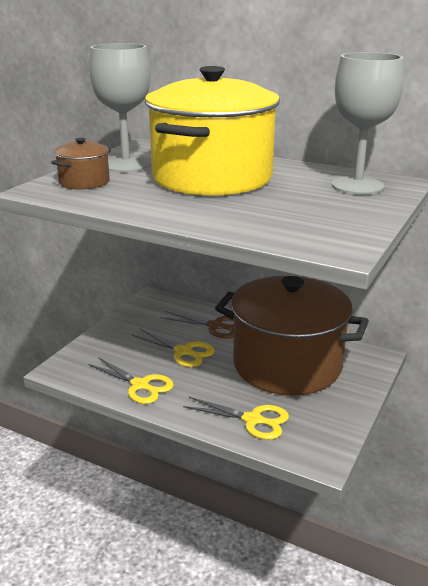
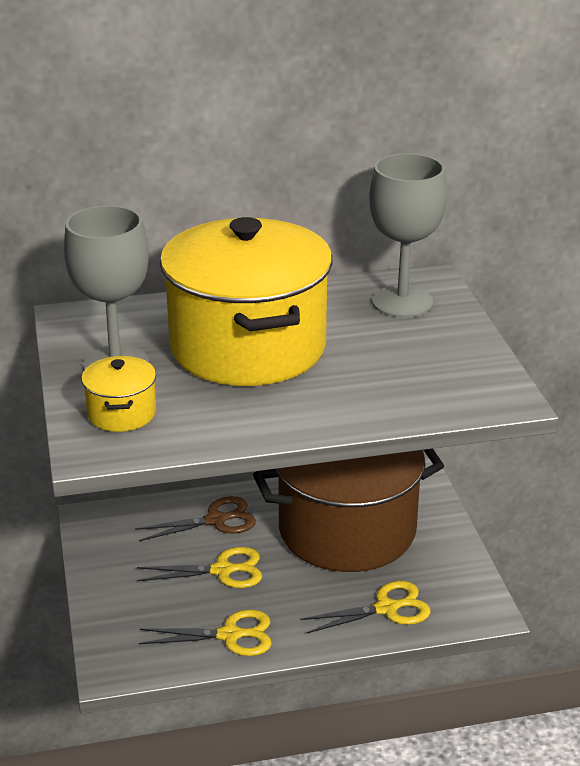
camera: 40 degrees left, 5 degrees up
brown pot [51,138,111,190] -> yellow pot [81,356,156,432]

